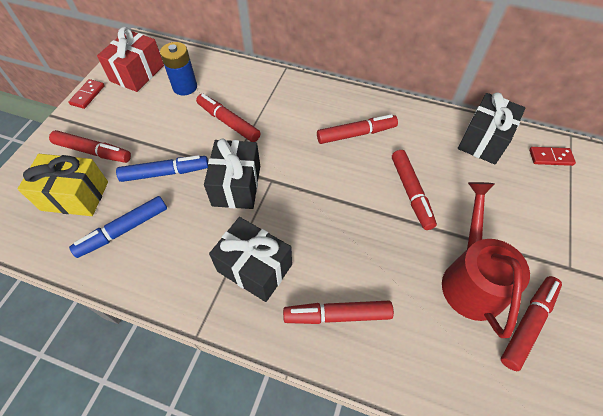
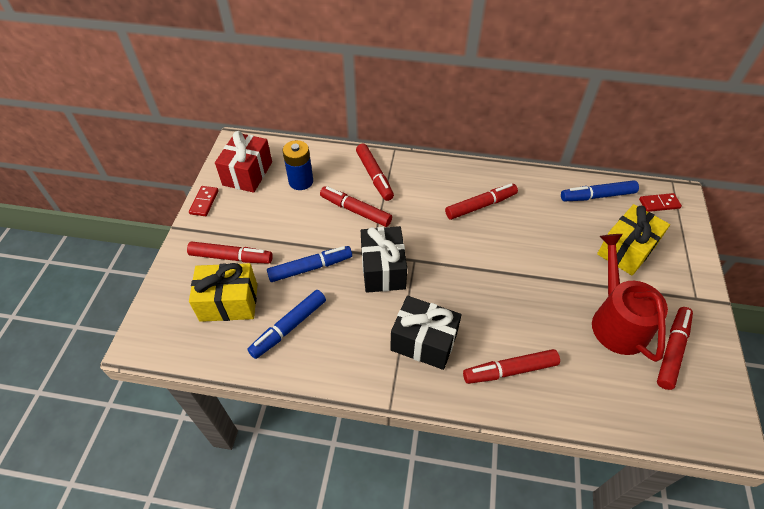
camera: 10 degrees left, 5 degrees down
red marker [392,150,437,230] -> red marker moved to [356,144,394,201]
black gift [458,92,526,164] -> blue marker [561,180,639,202]
none -> yellow gift [597,204,670,276]

